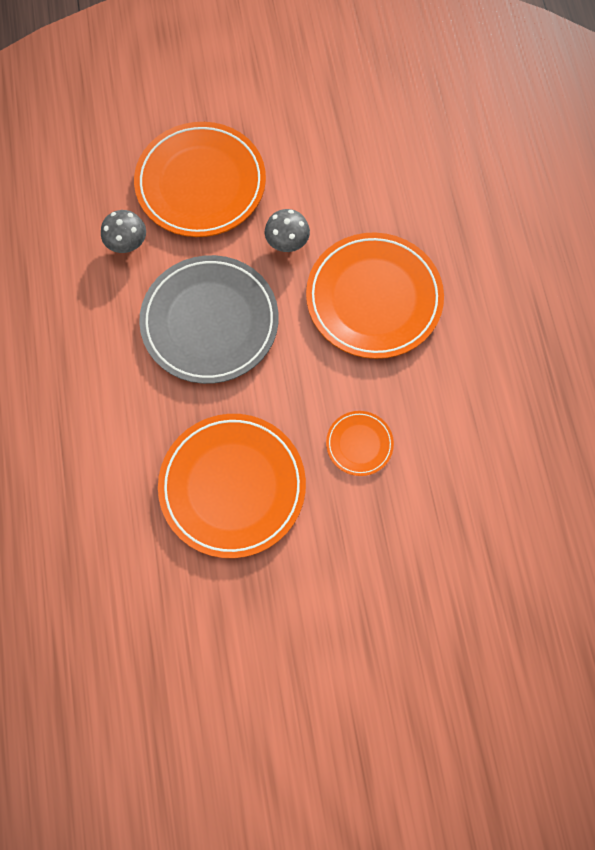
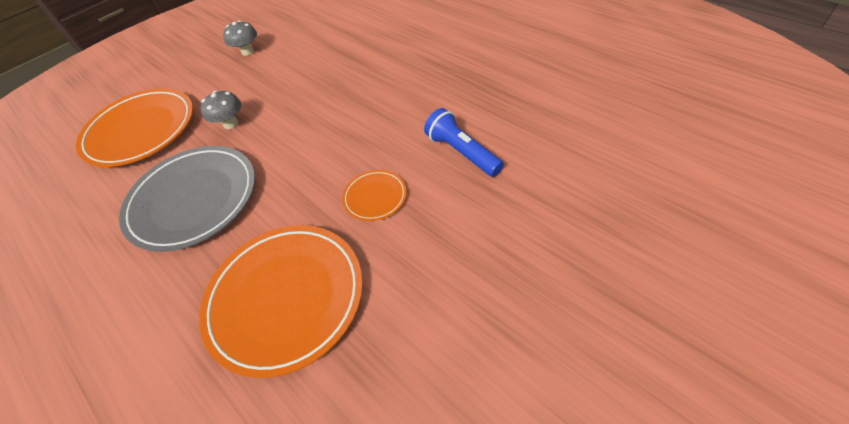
camera: 30 degrees left, 20 degrees down
grey mushroom [101,210,146,253] -> grey mushroom moved to [223,20,257,56]
orange plate [306,233,444,359] -> none
none -> blue flashlight [424,108,504,177]

